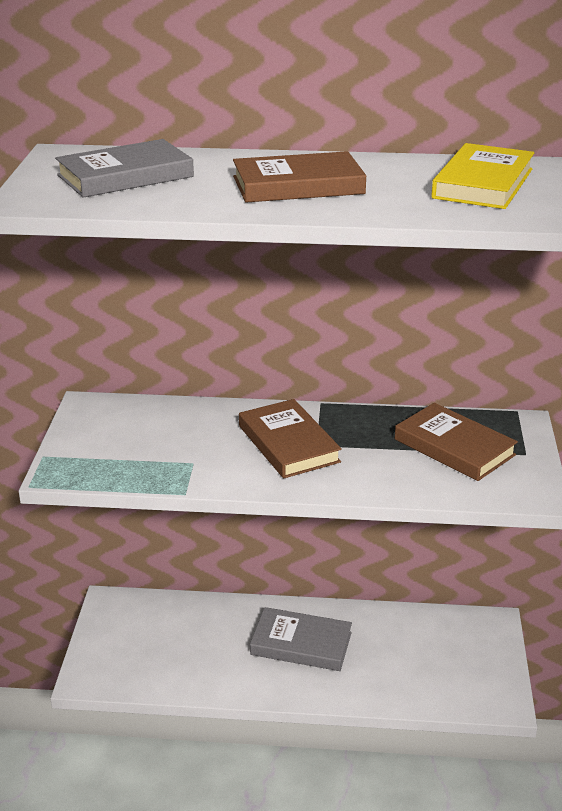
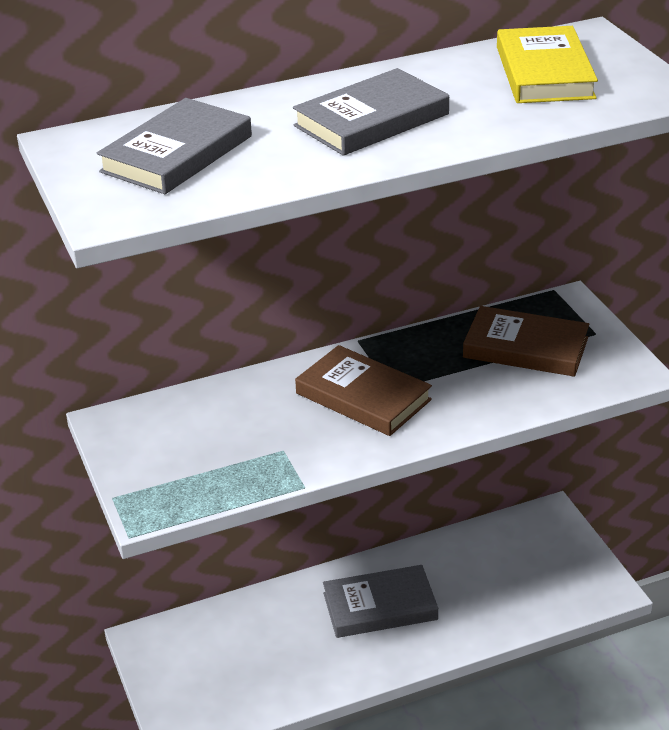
camera: 25 degrees left, 5 degrees up
brown book [233,151,366,203] -> grey book [293,68,449,156]

